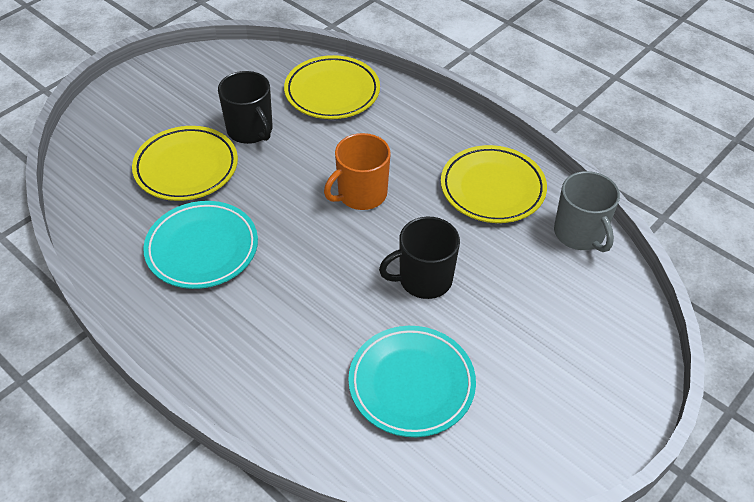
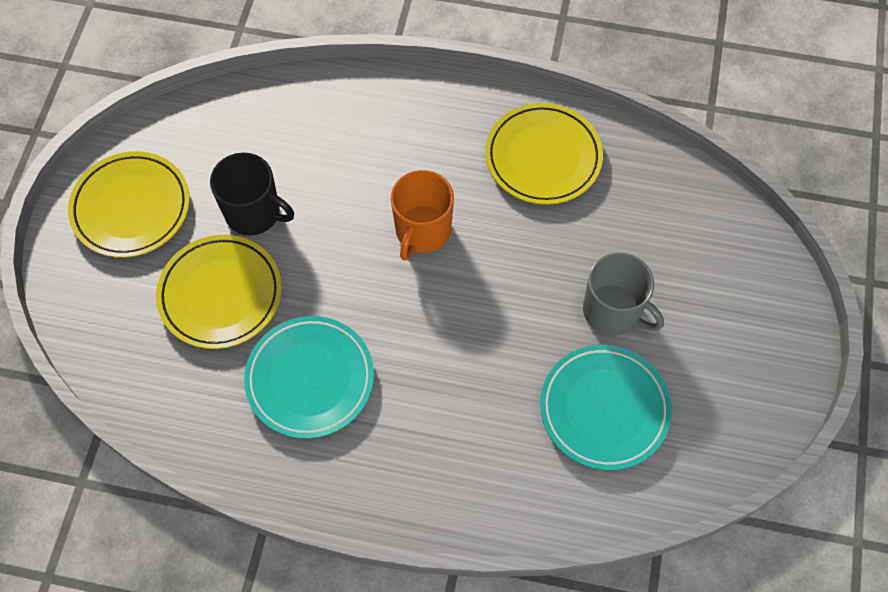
camera: 30 degrees left, 15 degrees up
yellow plate [284,55,380,119] -> yellow plate moved to [68,151,190,258]
black mug [379,217,460,299] -> none
grey mug [554,171,620,252] -> grey mug moved to [583,252,664,336]

